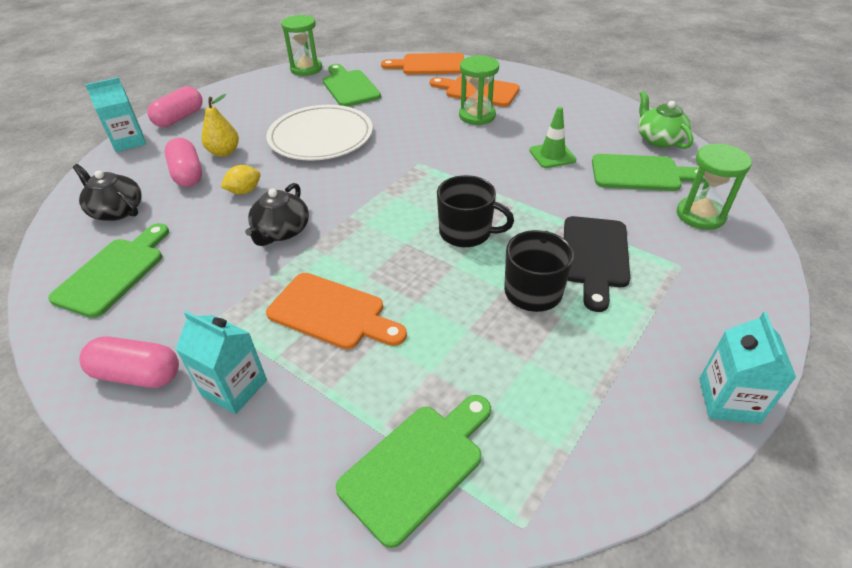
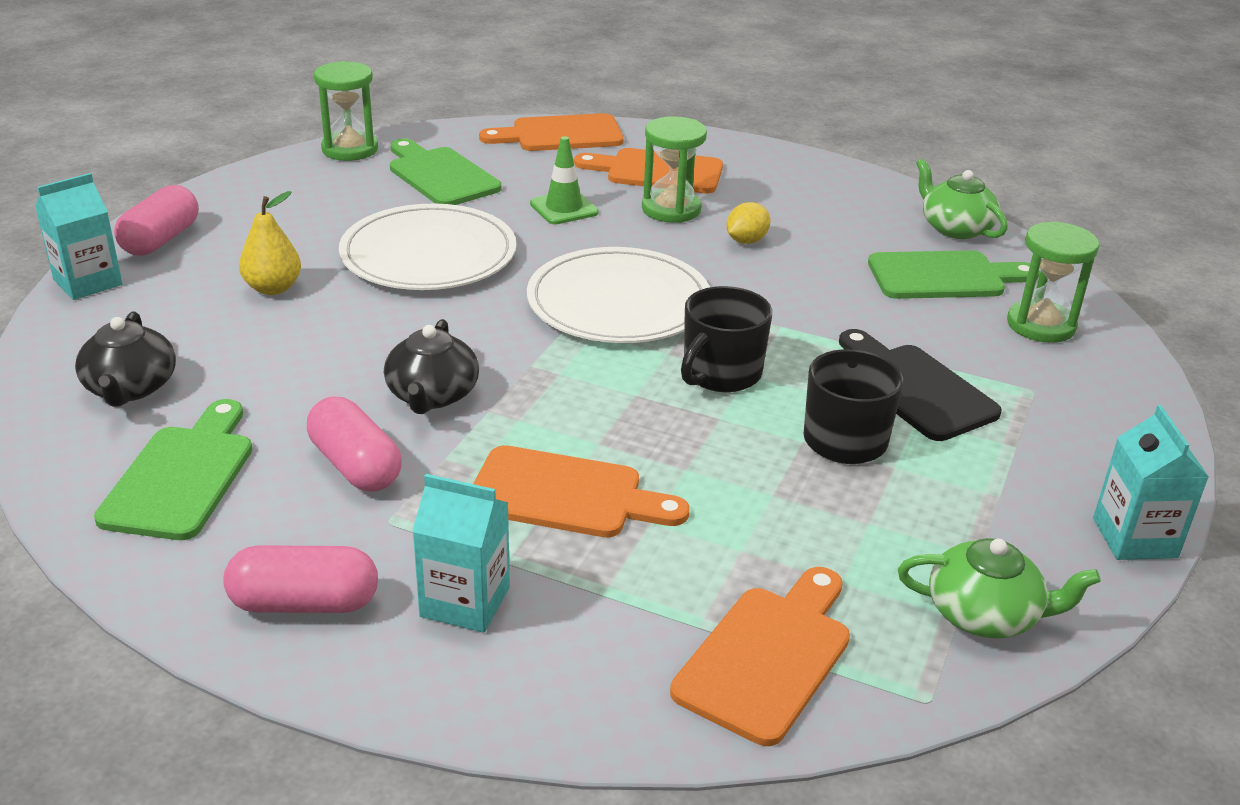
camera: 15 degrees left, 10 degrees down
black teapot [73,164,142,221] -> black teapot turned 120 degrees counterclockwise [75,311,176,407]
pink capsule [165,138,202,187] -> pink capsule moved to [307,396,402,492]
yellow lemon [221,165,261,194] -> yellow lemon moved to [726,202,771,244]
green cutting board [336,395,491,548] -> orange cutting board [670,567,850,746]
black mug [437,175,514,247] -> black mug turned 120 degrees clockwise [681,286,772,392]
green traffic cone [529,107,576,168] -> green traffic cone moved to [530,136,599,224]
black cutting board [564,216,630,312] -> black cutting board turned 150 degrees clockwise [839,329,1002,441]
none -> white plate [527,247,710,343]
none -> green teapot [898,538,1101,638]

